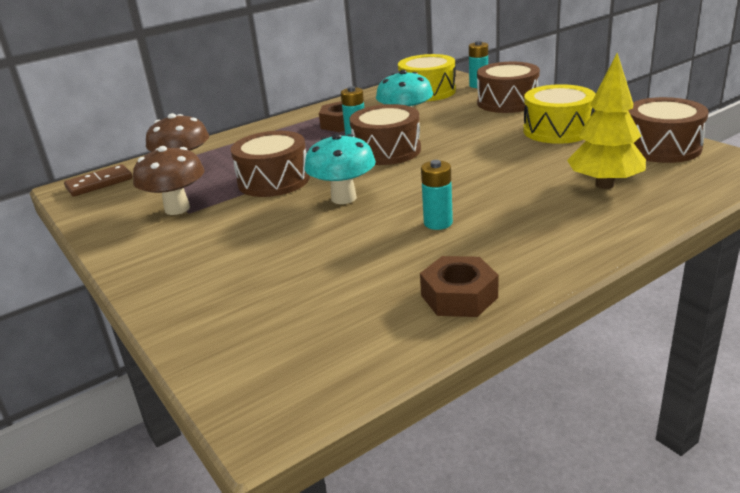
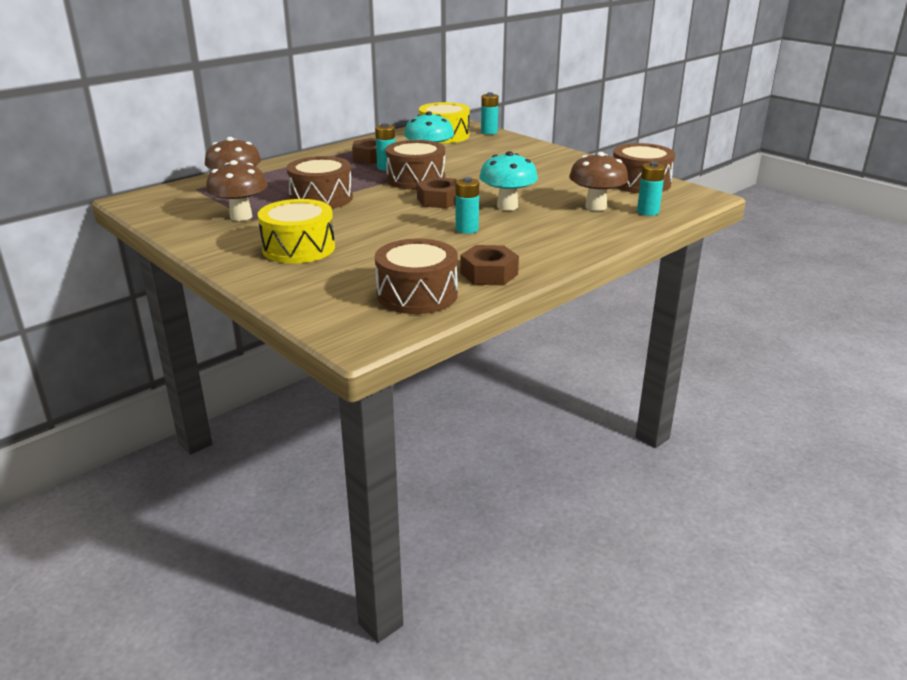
camera: 10 degrees left, 0 degrees up
brown domino [64,164,133,197] -> none
turquoise mushroom [304,134,376,204] -> turquoise mushroom moved to [479,151,538,211]
brown drum [477,62,540,113] -> brown drum moved to [375,239,458,314]
yellow drum [523,84,596,144] -> yellow drum moved to [258,199,335,264]
yellow tree [567,53,646,189] -> brown mushroom [569,152,628,211]
none -> brown nut [417,177,457,208]
none -> turquoise battery [637,161,665,216]

